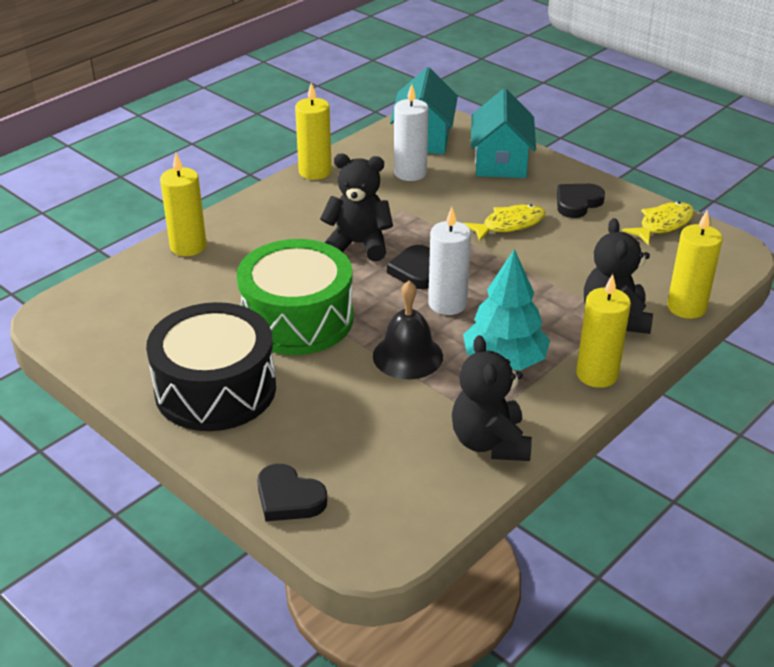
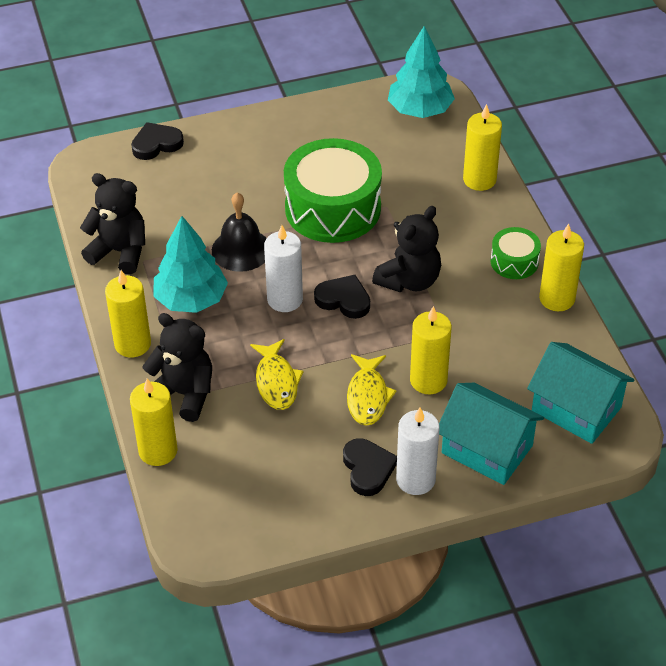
camera: 120 degrees right, 10 degrees up
black drum [146,302,276,431] -> none
white candle [394,84,429,181] -> white candle moved to [396,407,440,495]
yellow fish [622,202,694,246] -> yellow fish moved to [250,339,304,410]
none -> turquoise tree [388,26,455,118]
none -> yellow candle [410,306,452,394]
none -> green drum [491,227,541,279]

